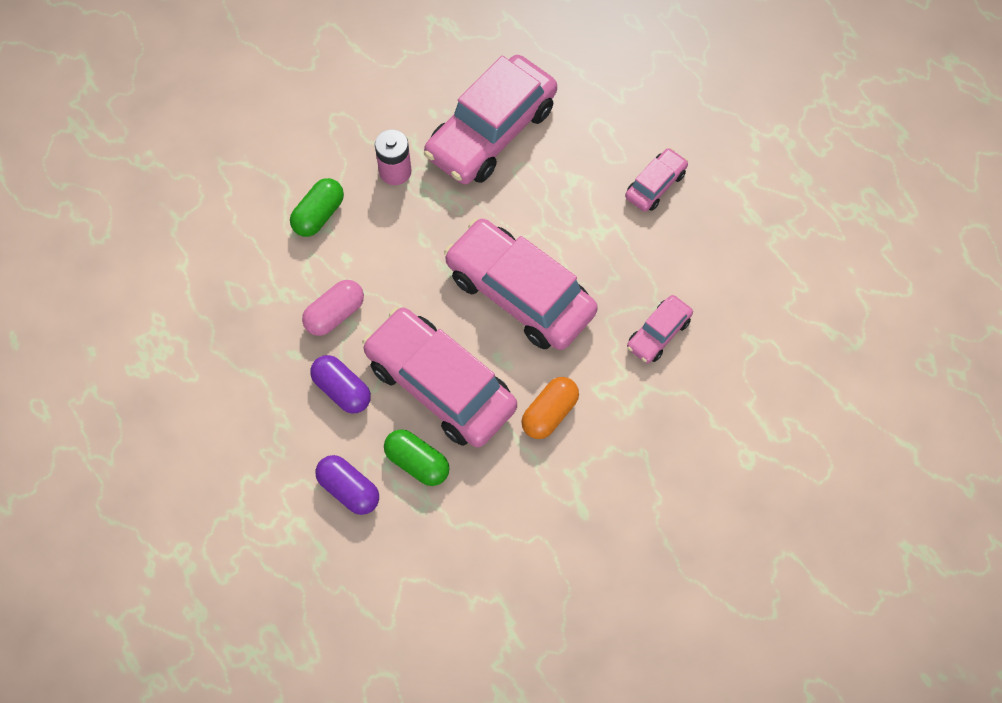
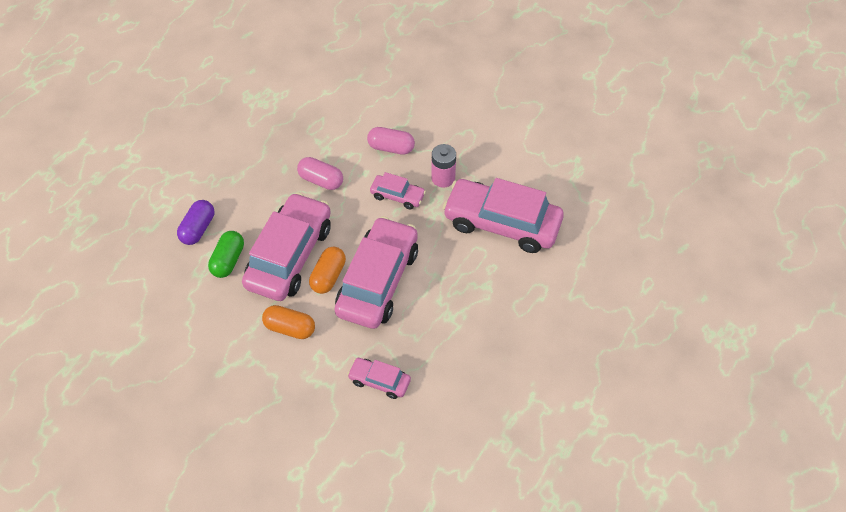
camera: 70 degrees right, 10 degrees down
green capsule [290,178,344,237] -> pink capsule [367,127,415,155]
purple capsule [310,355,371,414] -> none
pink car [625,148,688,212] -> pink car moved to [370,172,426,209]
none -> orange capsule [309,247,346,294]

